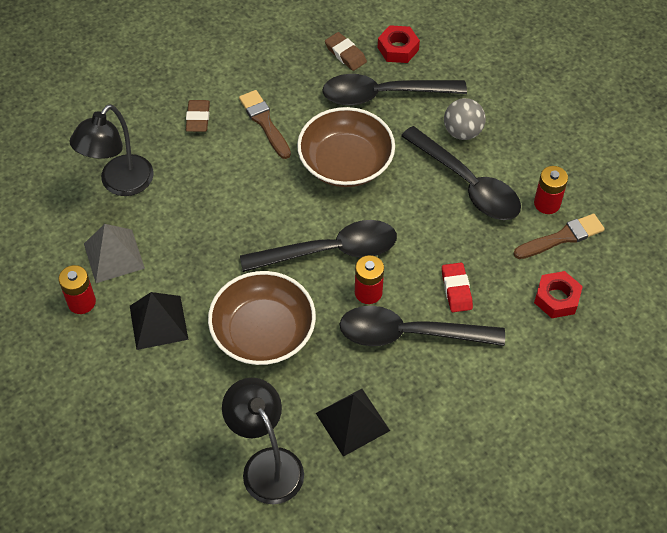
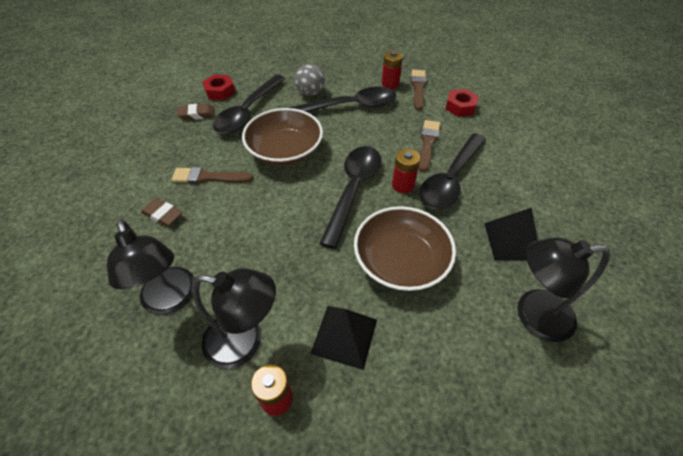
camera: 60 degrees left, 5 degrees down
grey pyramid [84,224,145,283] -> black lamp [192,268,276,369]
red eraser [442,263,473,312] -> brown brush [418,120,440,172]

